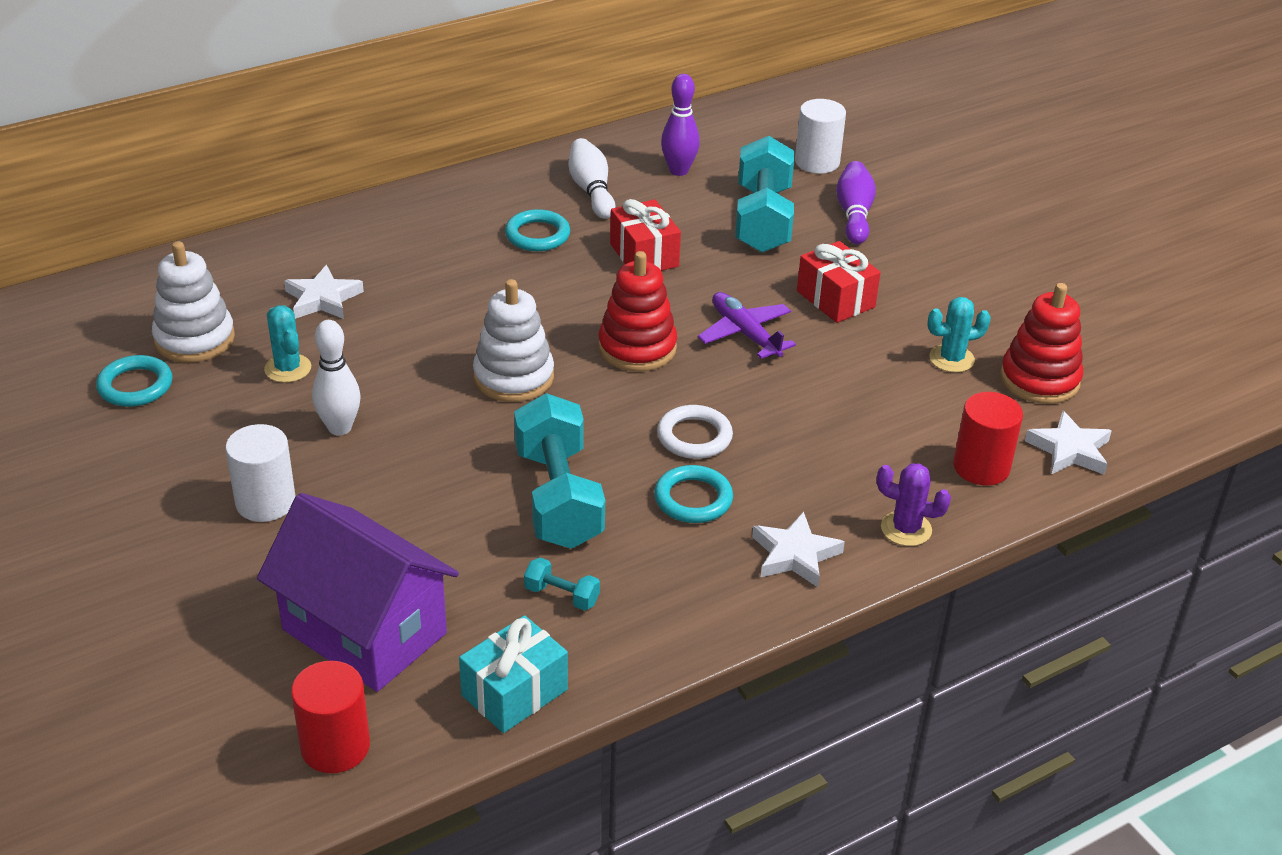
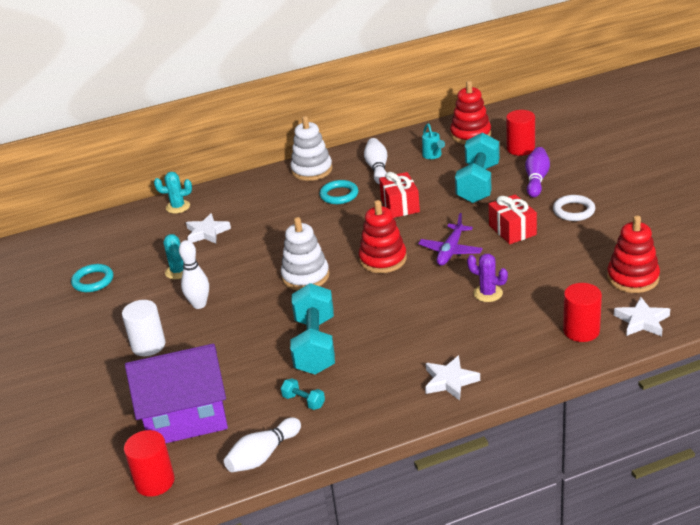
camera: 15 degrees right, 5 degrees down
white stacking toy [152,241,235,363] -> white stacking toy moved to [290,116,333,181]
purple house [257,493,459,692] -> purple house turned 60 degrees counterclockwise [125,344,228,443]
turquoise gift [459,615,568,733] -> white bowling pin [224,417,301,472]
turquoise ring [654,465,733,523] -> none
white ring [657,405,733,459] -> white ring moved to [553,195,595,221]
purple bowling pin [661,74,700,176] -> turquoise watering can [422,123,445,159]
purple plane [698,292,796,359] -> purple plane turned 135 degrees counterclockwise [418,213,483,266]
white cylinder [795,99,846,174] -> red cylinder [506,110,535,156]
purple cactus [877,463,951,546] -> purple cactus moved to [467,254,508,302]
turquoise cactus [927,297,991,372] -> turquoise cactus moved to [154,172,192,214]
none -> red stacking toy [450,81,491,144]

